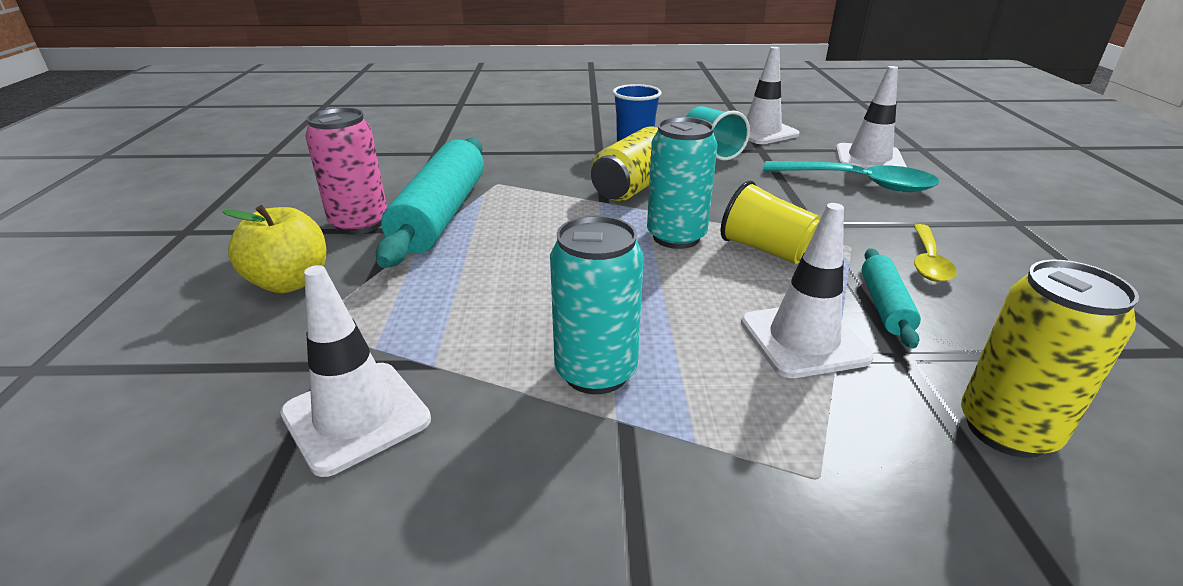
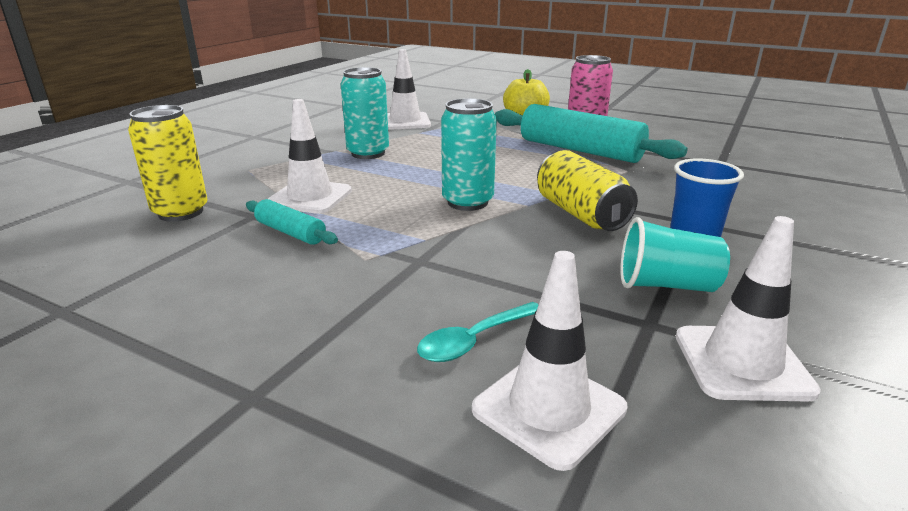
camera: 120 degrees right, 5 degrees down
yellow cup [721,181,821,264] -> none
turquoise spoon [763,161,940,192] -> turquoise spoon [417,302,539,362], size x0.61
yellow spoon [913,224,957,282] -> none

